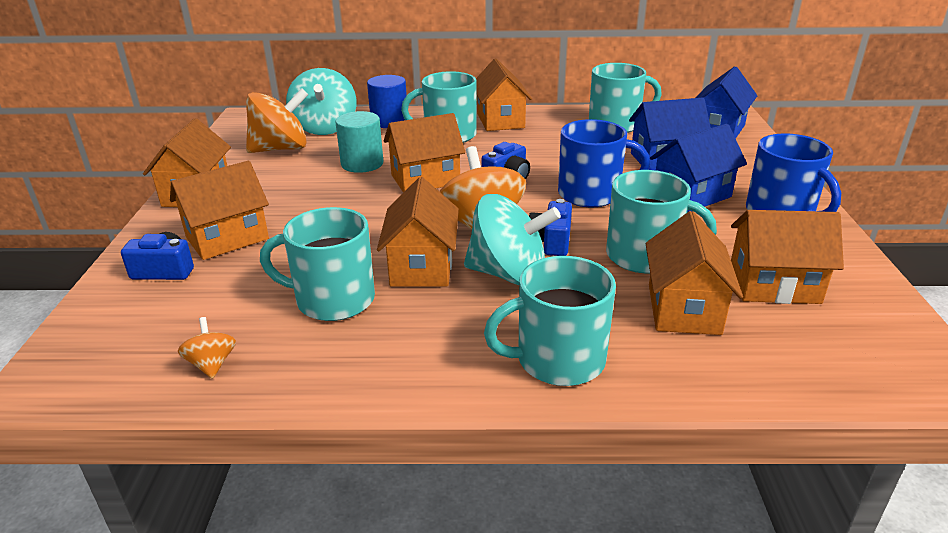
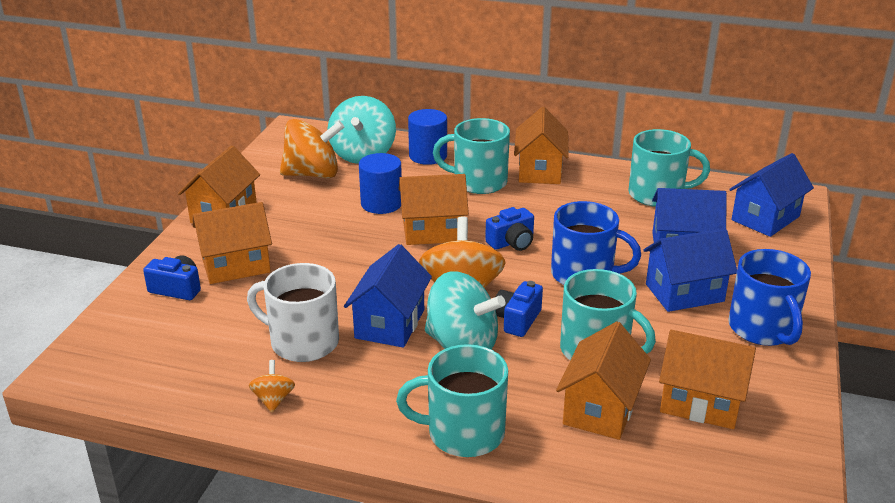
camera: 15 degrees right, 0 degrees up
orange spinning top [178,317,236,379] -> orange spinning top moved to [249,360,295,413]
turquoise mug [260,207,375,321] -> white mug [247,263,339,362]
turquoise cylinder [335,111,383,173] -> blue cylinder [359,153,402,214]
orange house [377,177,459,286] -> blue house [344,244,432,348]

